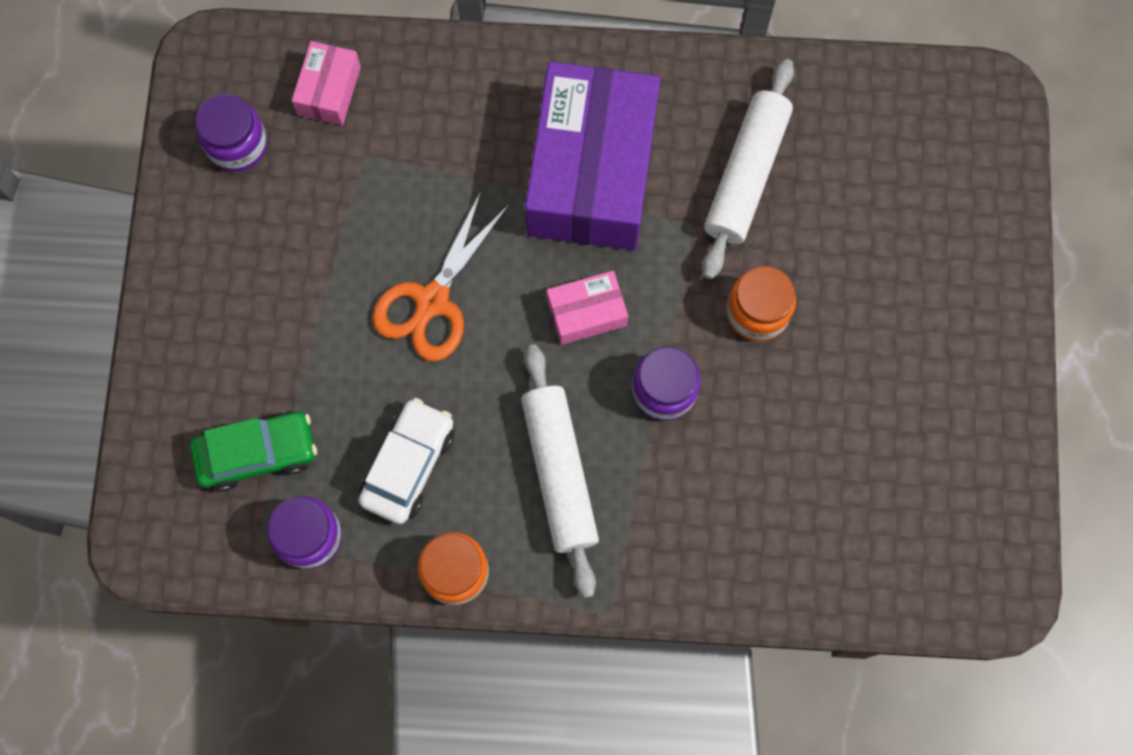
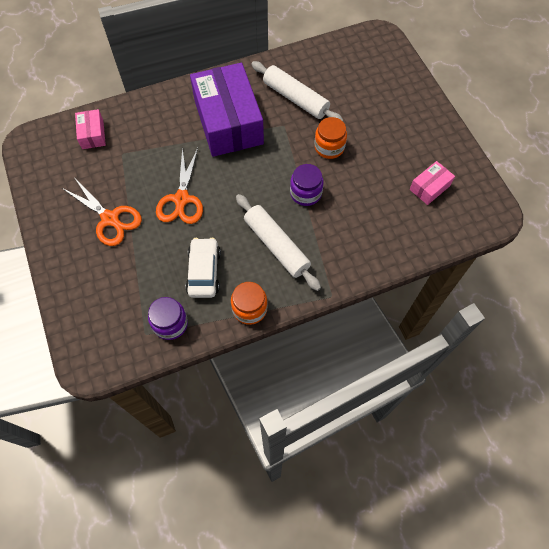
camera: 25 degrees left, 10 degrees down
green car [190,411,317,492] -> none
purple jar [196,94,267,172] -> none
pink box [547,271,628,345] -> pink box moved to [410,161,455,205]
white rolling pin [702,59,794,279] -> white rolling pin turned 45 degrees counterclockwise [251,61,344,121]
none -> orange scissors [62,179,142,246]

